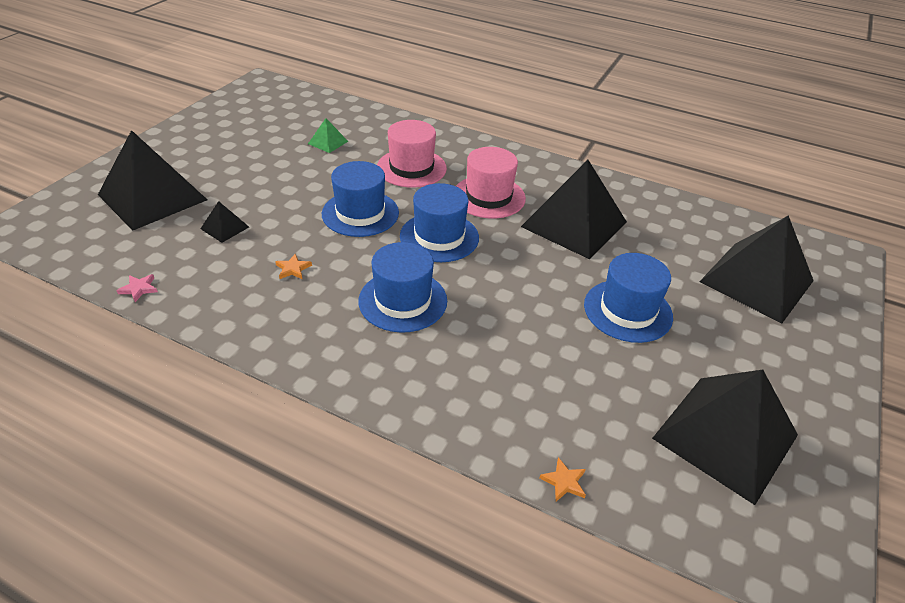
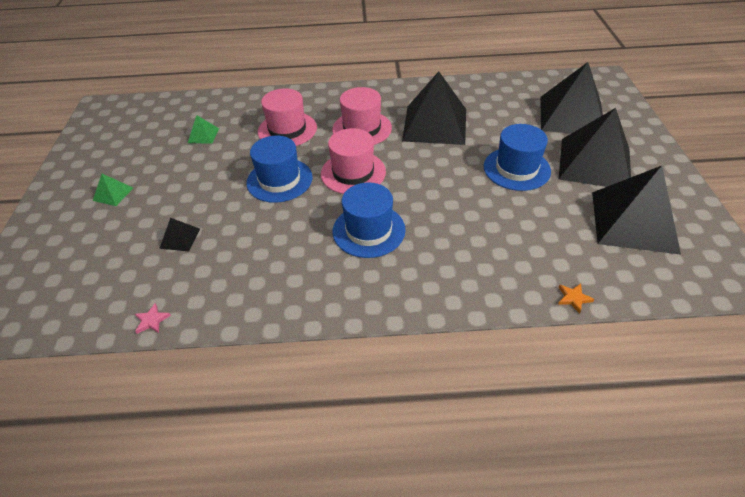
camera: 25 degrees left, 5 degrees up
black pyramid [98,130,207,231] -> black pyramid moved to [559,108,631,187]
orange star [275,254,312,279] -> none
blue hat [400,183,479,262] -> pink hat [321,128,386,194]
none -> green pyramid [93,174,133,206]

